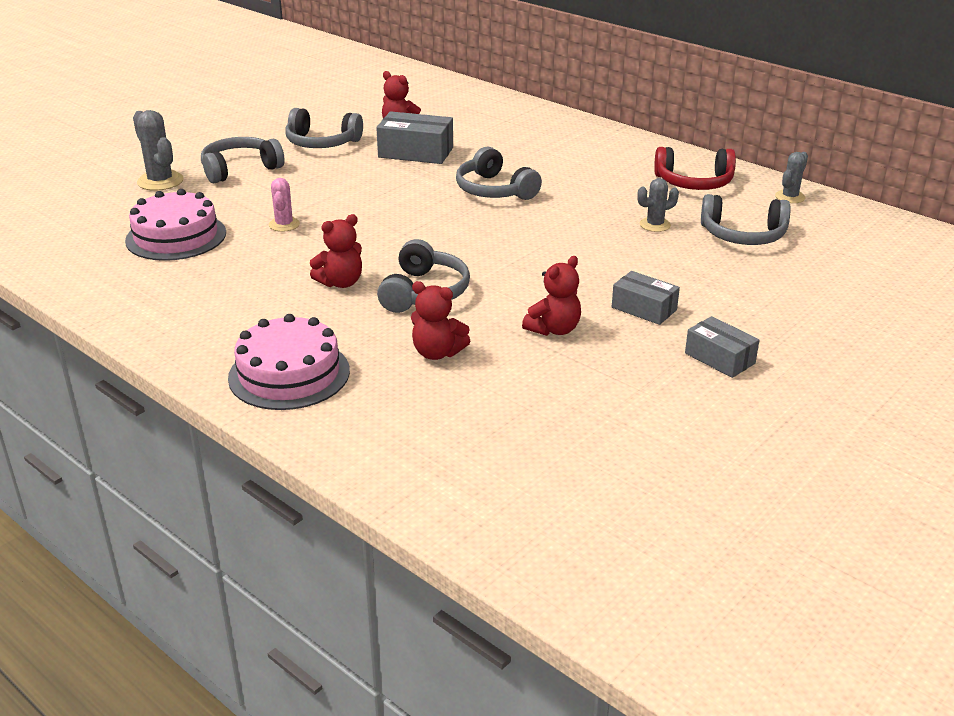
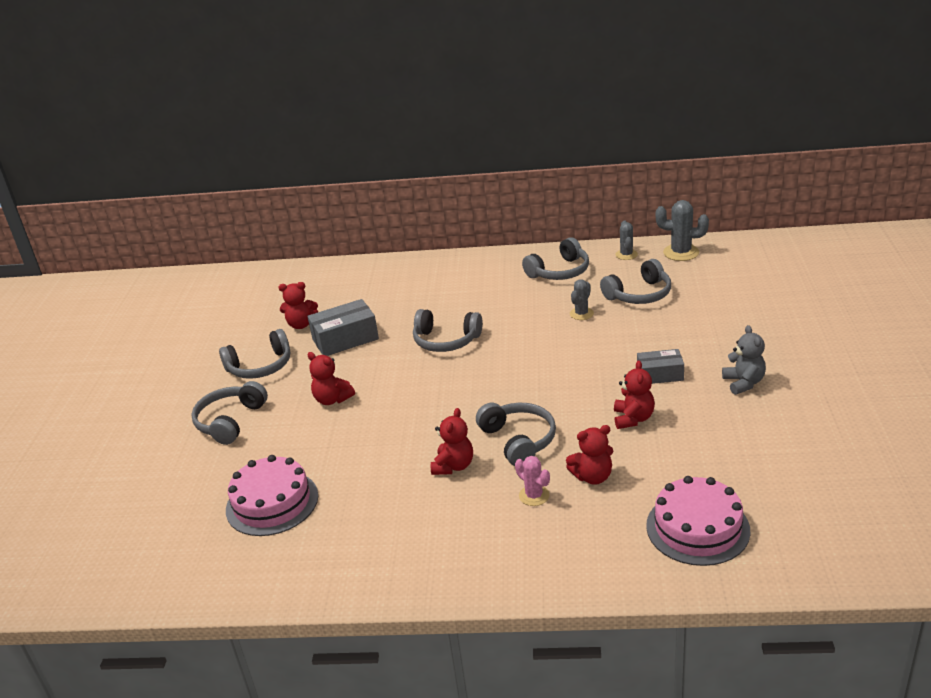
camera: 35 degrees left, 0 degrees up
grey cactus [133,110,184,191] -> grey cactus moved to [656,200,709,261]
pink cake [228,314,350,410] -> pink cake moved to [646,476,750,566]
pink cactus [269,178,300,232] -> pink cactus moved to [515,456,550,506]
red headphones [654,147,736,190] -> grey headphones [522,237,589,280]
grey box [685,316,760,378] -> grey teddy bear [722,325,766,395]
none -> red teddy bear [307,352,355,405]

